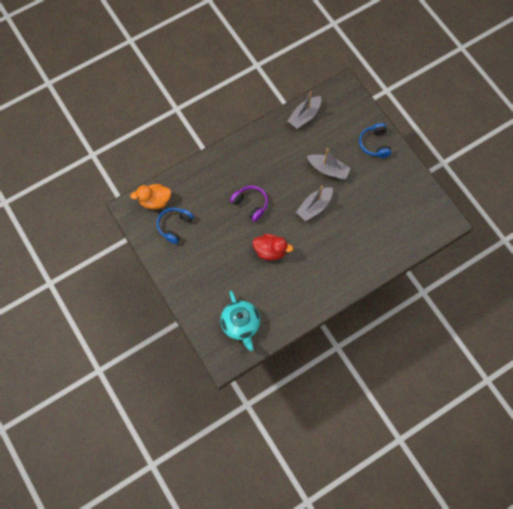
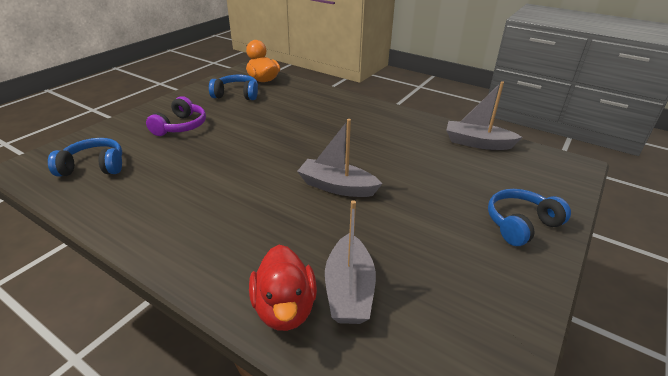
camera: 65 degrees right, 35 degrees down
turquoise teapot [220,291,260,351] -> blue headphones [48,138,122,177]
purple headphones [230,186,268,222] -> purple headphones moved to [146,96,206,136]
red duck [253,234,293,260] -> red duck moved to [249,245,317,331]
grey boat [307,148,351,180] -> grey boat moved to [325,200,376,324]

